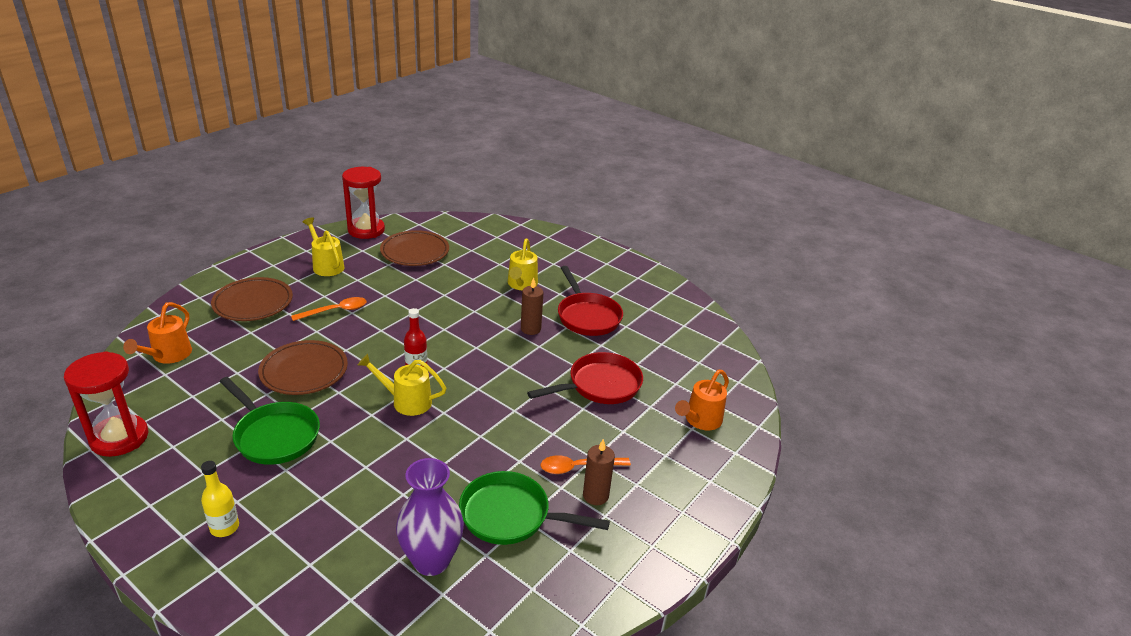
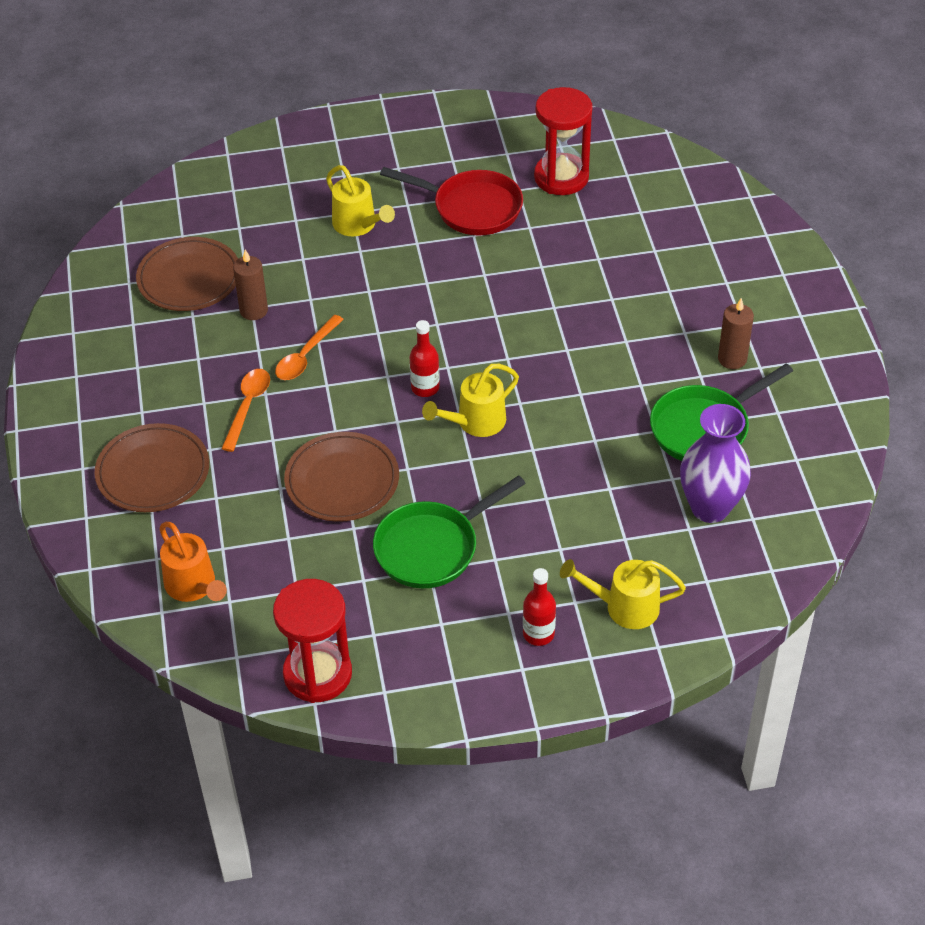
camera: 45 degrees left, 15 degrees up
yellow bottle [201,461,239,537] -> red bottle [523,568,556,646]
green pan [220,377,320,465] -> green pan turned 150 degrees clockwise [373,475,526,588]
yellow watering can [303,217,345,276] -> yellow watering can moved to [560,559,686,629]
red hourglass [342,167,385,239] -> red hourglass moved to [534,87,593,195]
brown candle [521,278,543,335] -> brown candle moved to [233,250,268,320]
red pan [527,352,643,404] -> none
orange spoon [541,455,631,474] -> orange spoon moved to [275,315,344,380]
orange watering can [675,370,729,430] -> none

